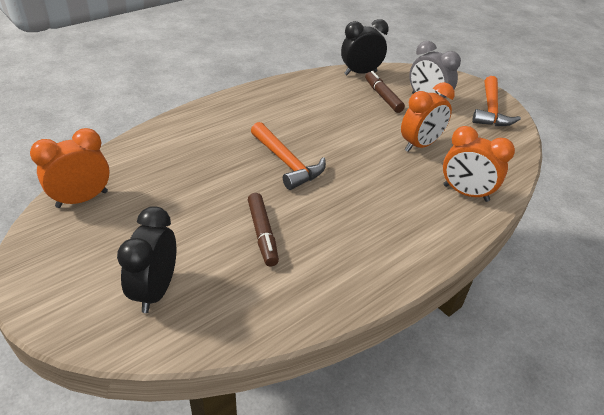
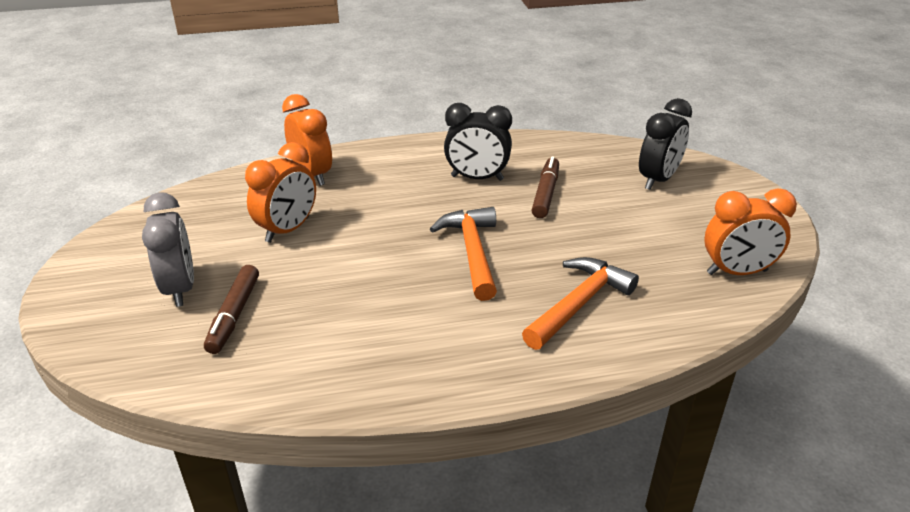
camera: 150 degrees left, 5 degrees down
black clock [341,19,389,75] -> black clock moved to [444,103,512,181]
orange clock [401,82,455,152] -> orange clock turned 135 degrees clockwise [245,142,316,243]
orange hammer [472,76,521,126] -> orange hammer moved to [522,257,639,350]

